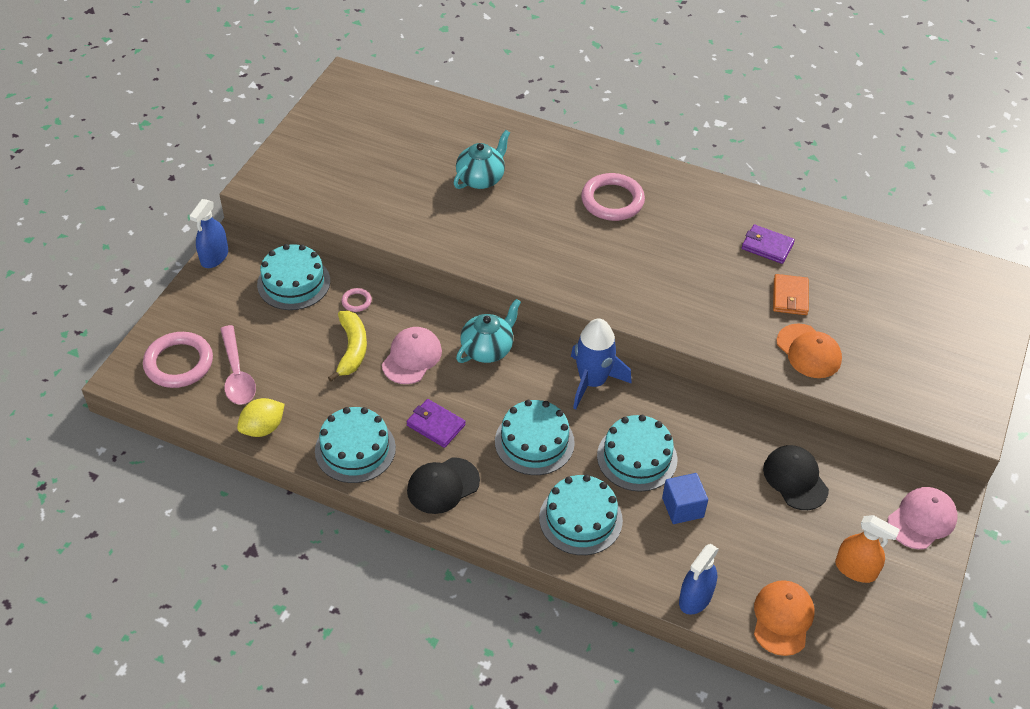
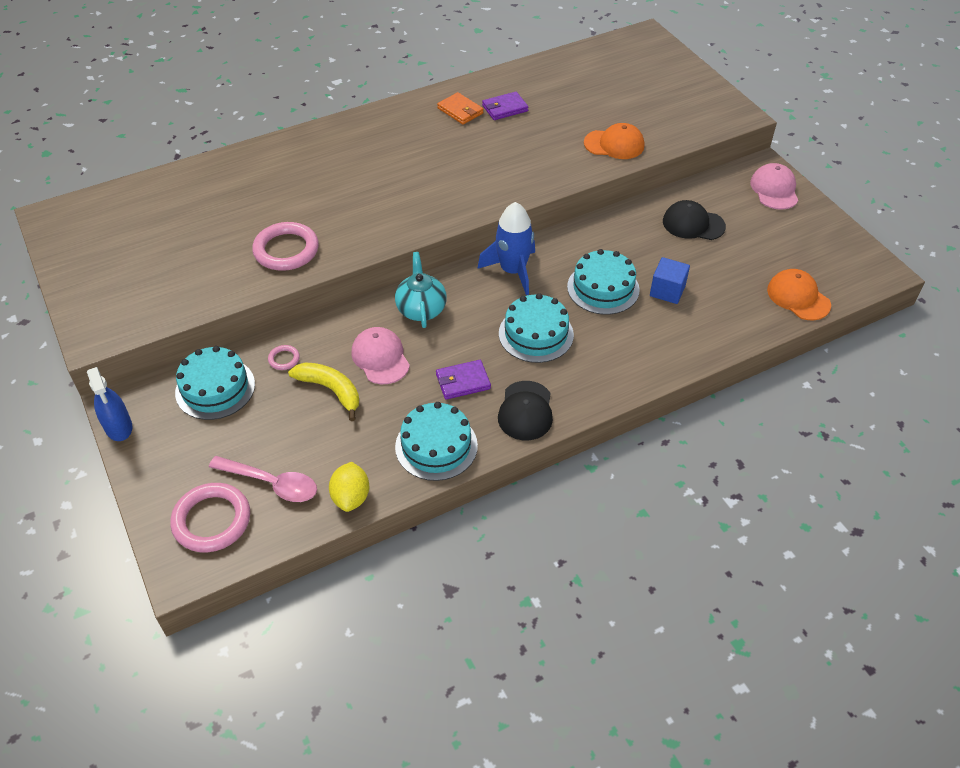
camera: 50 degrees left, 0 degrees up
turquoise teapot [454,130,510,189] -> none
turquoise cake [539,475,623,555] -> none
pink ring [581,173,645,221] -> pink ring moved to [252,222,319,271]
blue spray bottle [679,544,719,615] -> none
orange wallet [773,274,809,315] -> orange wallet moved to [437,92,484,125]
orange spray bottle [835,515,900,583] -> none

